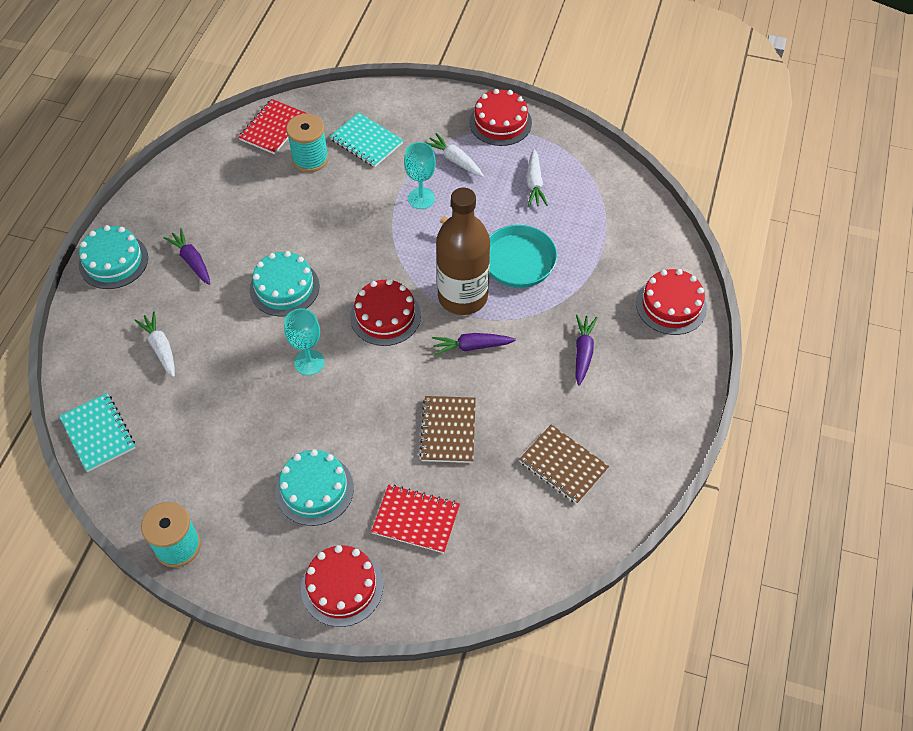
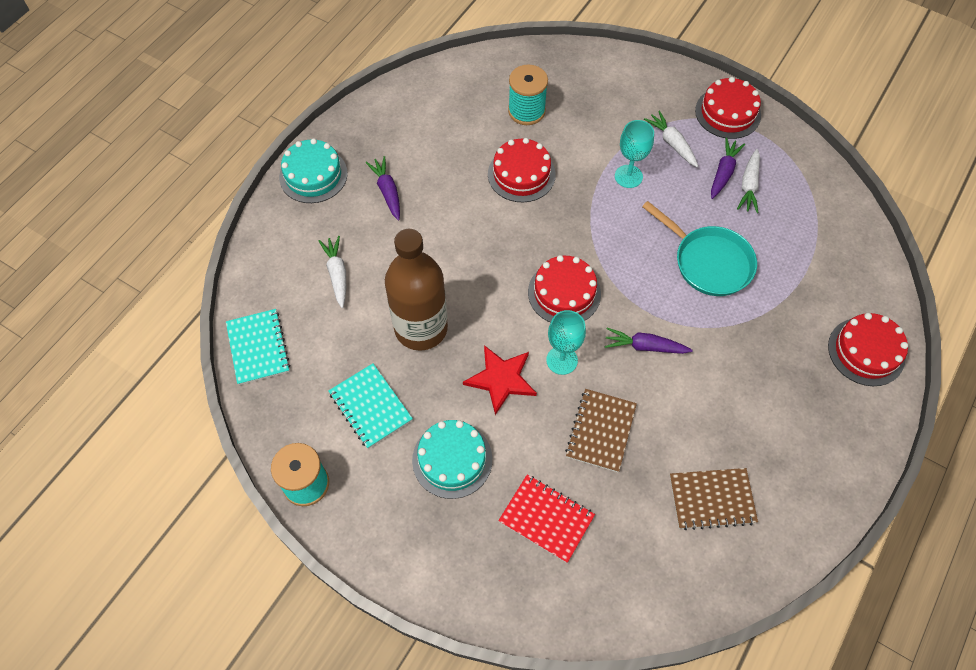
camera: 15 degrees right, 5 degrees up
red notebook [239,99,307,154] -> none
turquoise cake [250,251,320,316] -> none
turquoise goblet [284,308,324,375] -> turquoise goblet moved to [546,310,586,375]
red cake [301,545,383,627] -> red cake moved to [488,138,556,202]
turquoise notebook [330,112,403,167] -> turquoise notebook moved to [329,363,413,449]
brown bottle [436,188,490,315] -> brown bottle moved to [385,229,448,351]
brown notebook [519,424,609,504] -> brown notebook turned 60 degrees counterclockwise [670,468,758,530]
purple carrot [576,315,598,386] -> purple carrot moved to [711,138,745,199]
none -> red star [463,345,537,415]

